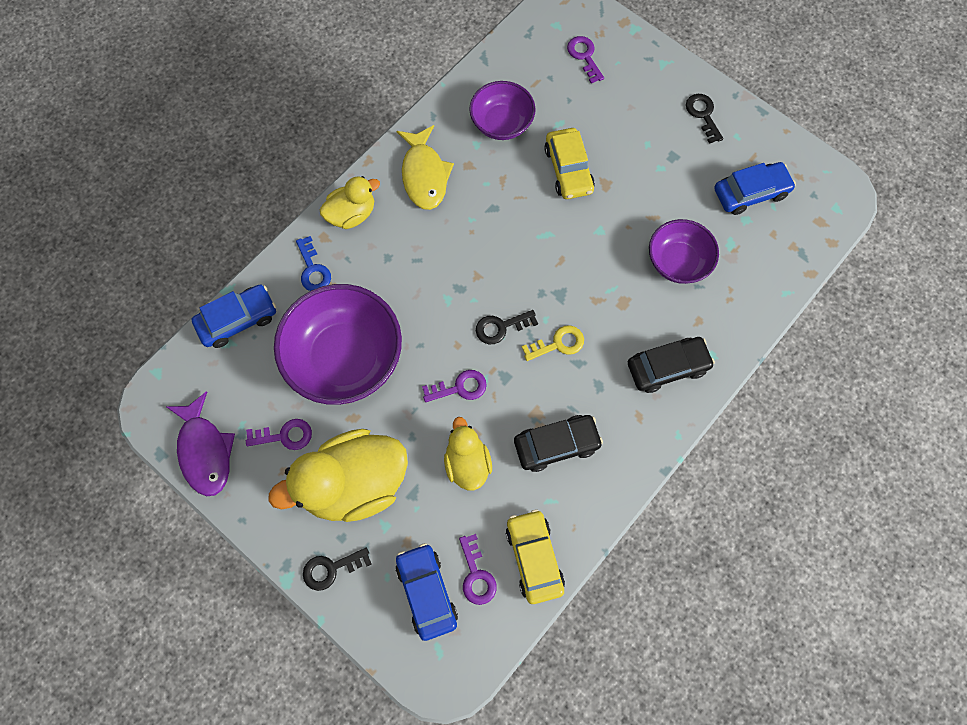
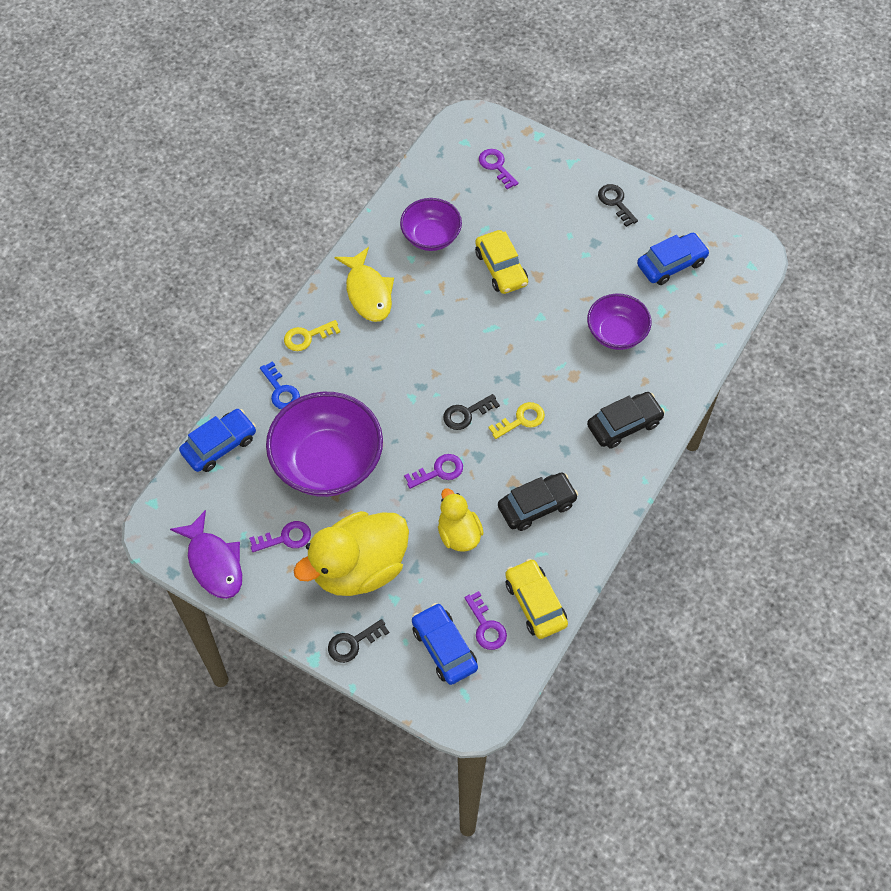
camera: 10 degrees left, 10 degrees down
yellow duck [320,176,380,229] -> yellow key [284,320,340,351]

